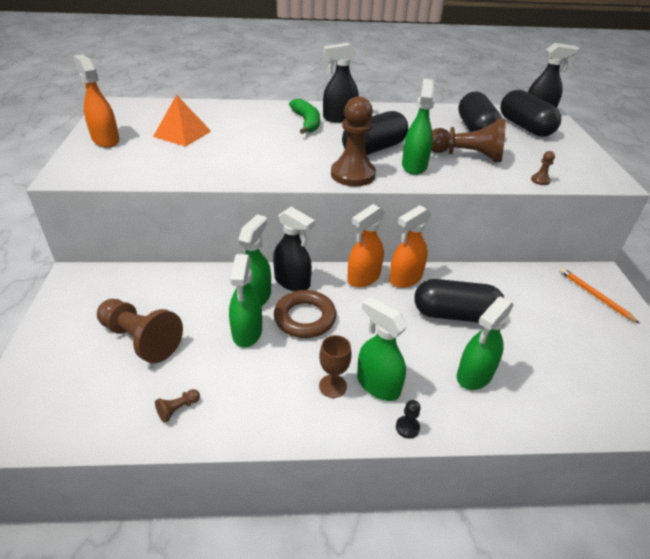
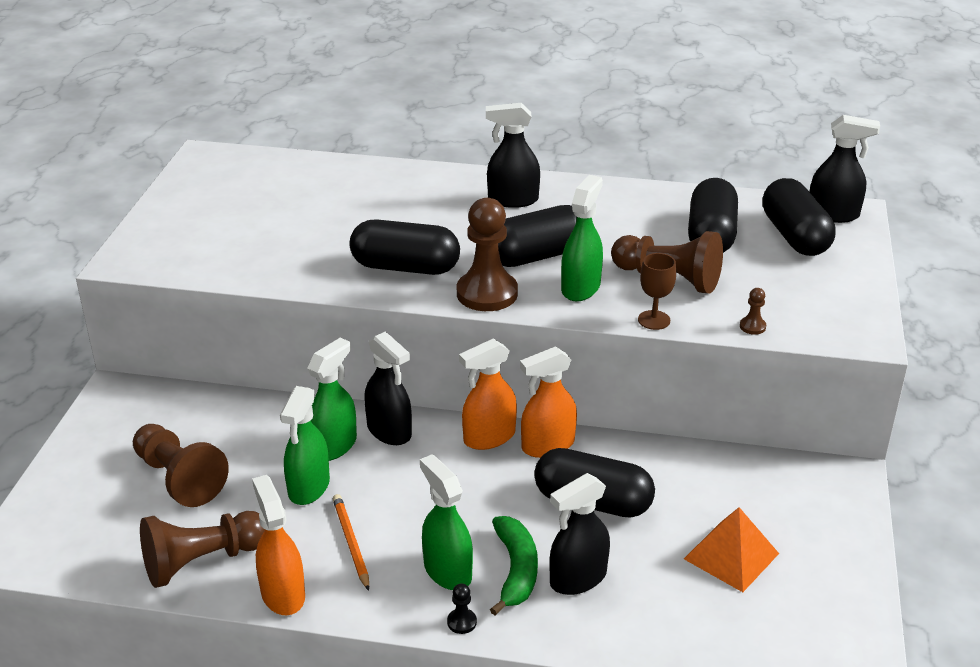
camera: 15 degrees right, 5 degrees down
orange spray bottle [73,54,120,148] -> orange spray bottle moved to [252,475,305,615]
orange pyramid [153,95,211,147] -> orange pyramid moved to [684,507,779,592]
brown pawn [155,389,200,423] -> brown pawn [140,511,265,588], size x2.44
brown ring [274,290,337,338] -> none
green banana [289,99,320,134] -> green banana moved to [490,516,538,615]
brown goblet [319,335,352,398] -> brown goblet moved to [638,253,676,330]
green spray bottle [457,297,514,390] -> black spray bottle [549,473,610,595]
orange pencil [560,268,640,324] -> orange pencil moved to [333,494,369,591]
none -> black capsule [350,219,460,275]

